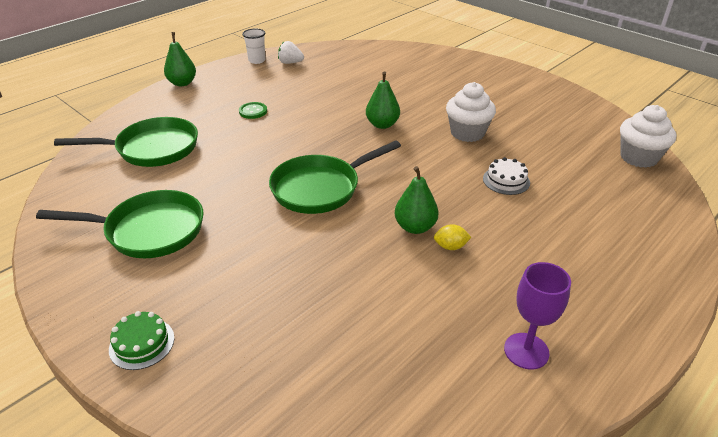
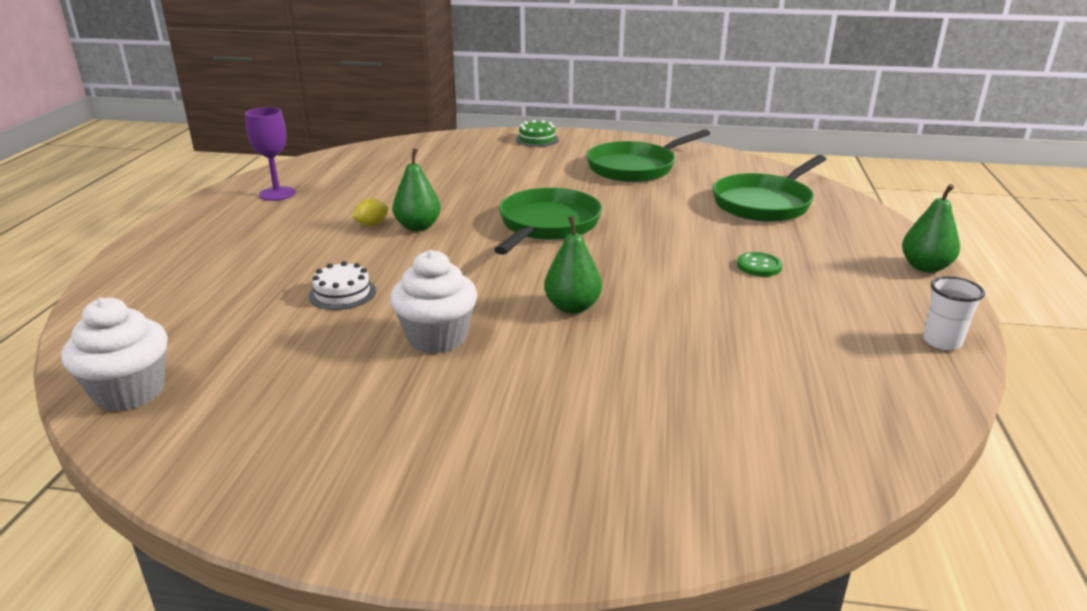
camera: 145 degrees right, 10 degrees down
white strawberry [278,41,304,64] -> none

